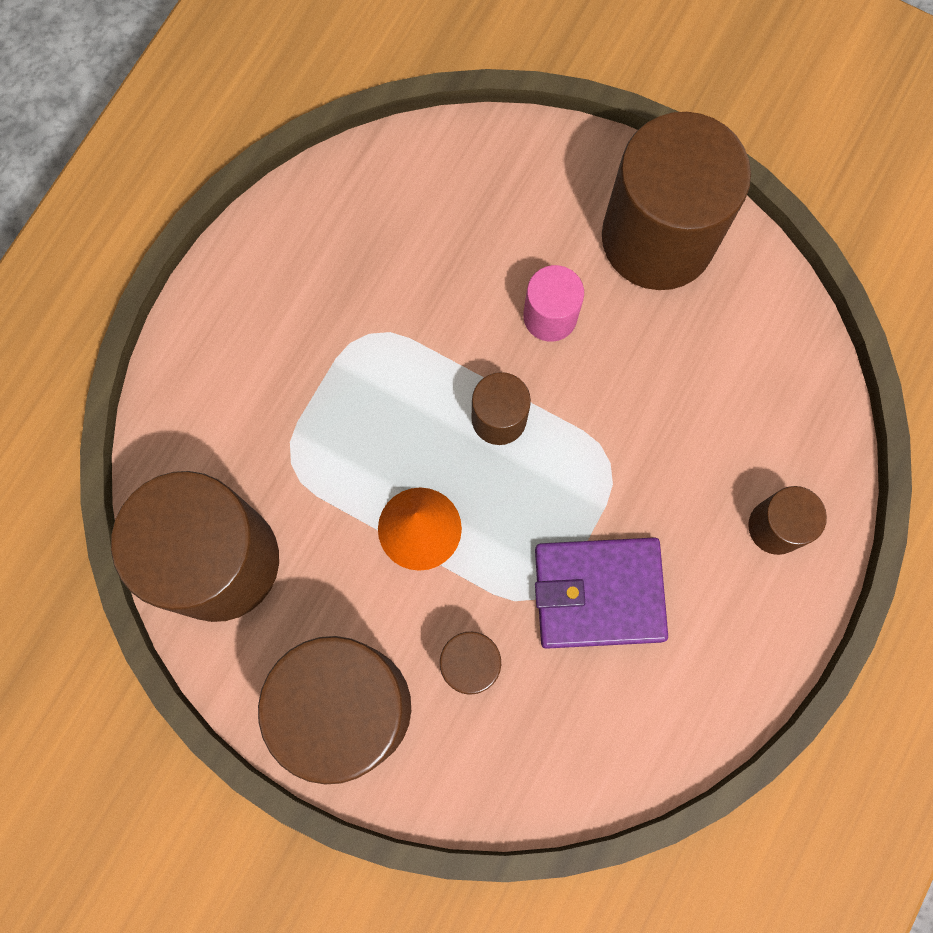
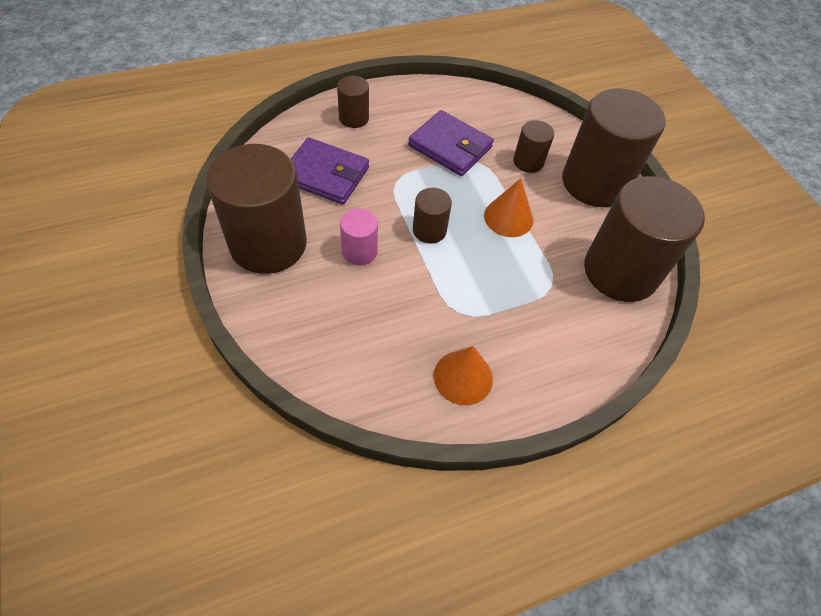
camera: 145 degrees left, 20 degrees down
none -> purple wallet [291,137,369,205]
none -> orange cone [434,346,493,405]

